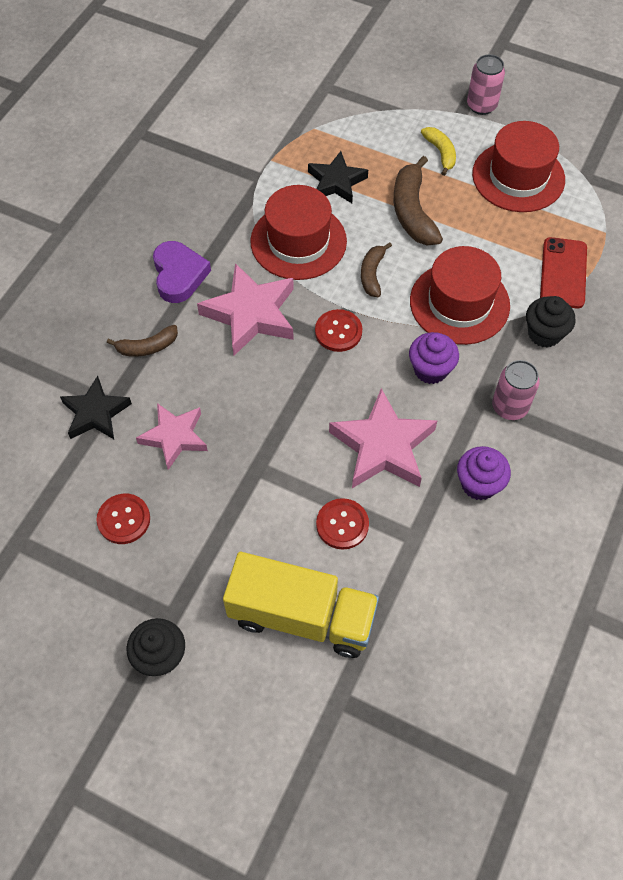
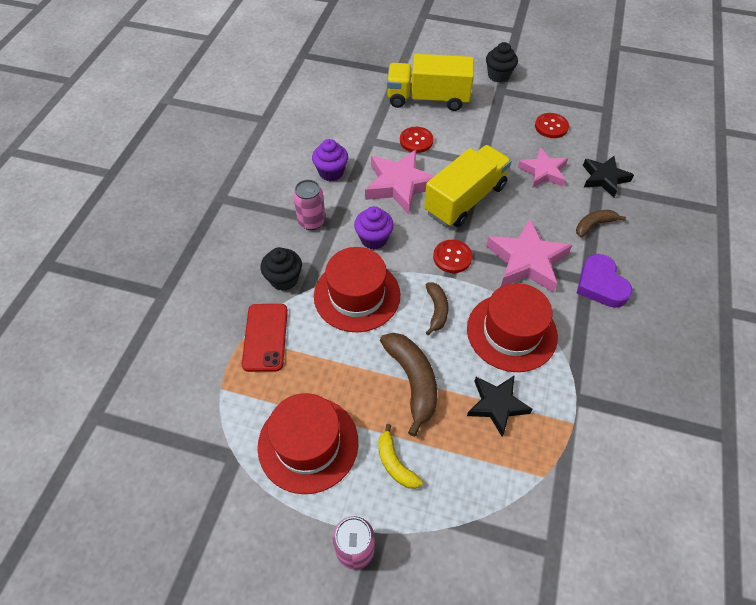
camera: 170 degrees right, 5 degrees down
none -> yellow truck [424,145,511,227]

